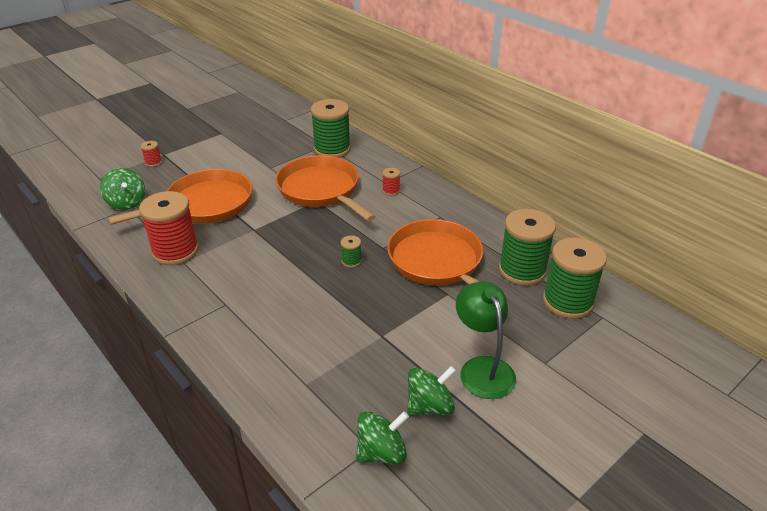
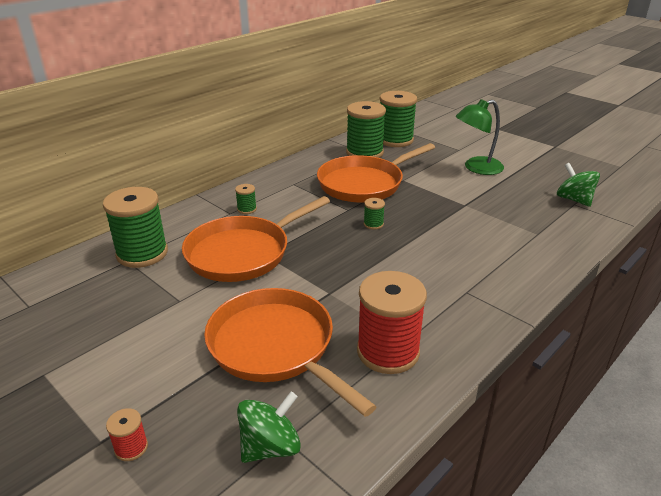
camera: 95 degrees left, 5 degrees down
red spool [382,168,400,196] -> green spool [235,184,257,214]
green spinning top [407,366,456,416] -> none

